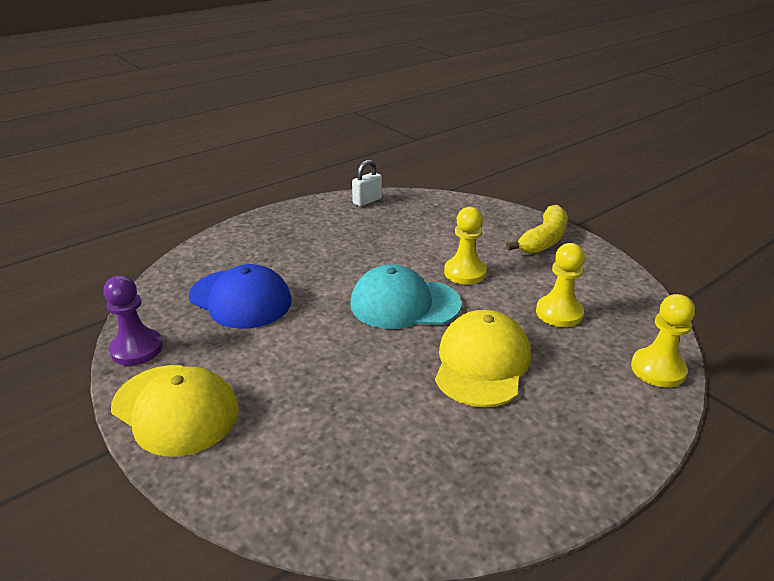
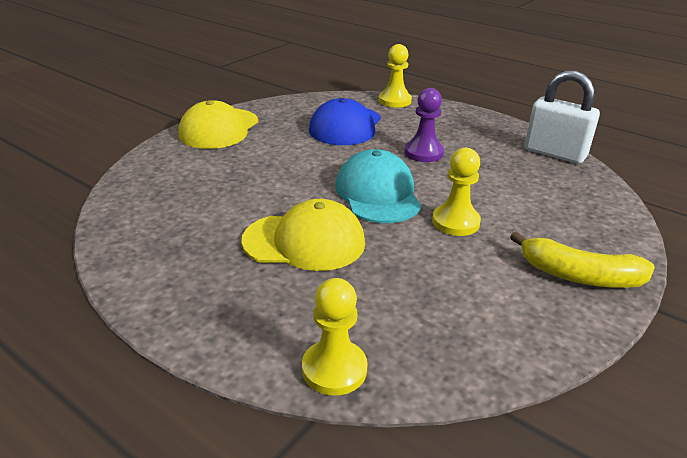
camera: 75 degrees right, 0 degrees up
purple pawn [103,276,163,366] -> purple pawn moved to [404,88,444,162]
white padlock [352,160,382,207] -> white padlock [525,70,600,164], size x1.75
yellow pawn [536,243,585,327] -> yellow pawn moved to [379,44,412,108]

